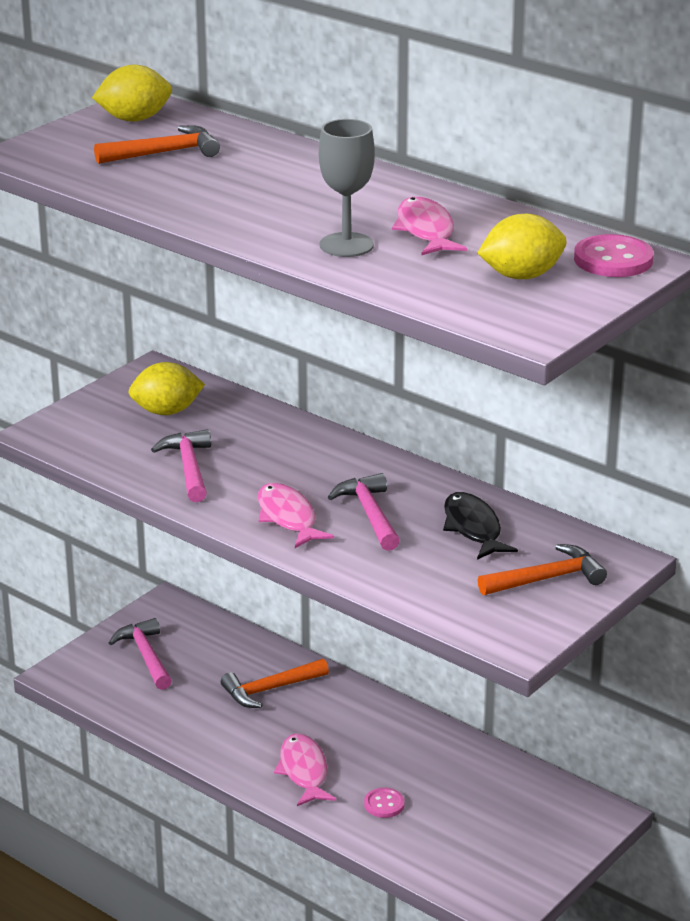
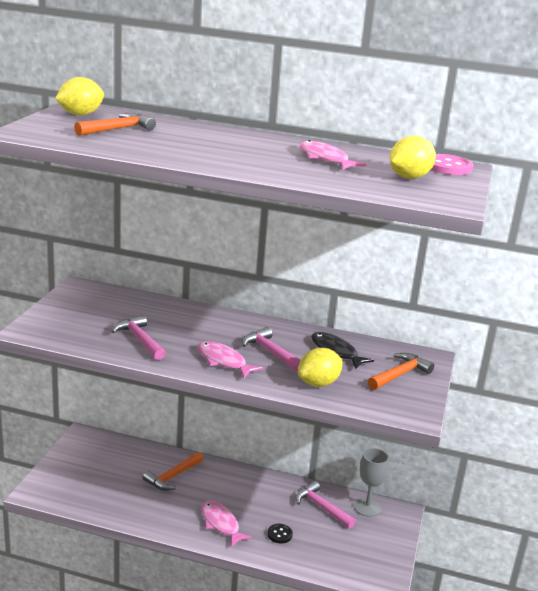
camera: 25 degrees left, 5 degrees down
pink hammer [109,618,172,690] -> pink hammer moved to [295,481,356,529]
yellow lemon [128,362,205,415] -> yellow lemon moved to [298,348,343,387]
grey goblet [319,119,375,257] -> grey goblet moved to [354,448,389,517]
pink button [364,788,405,818] -> black button [267,524,293,544]

